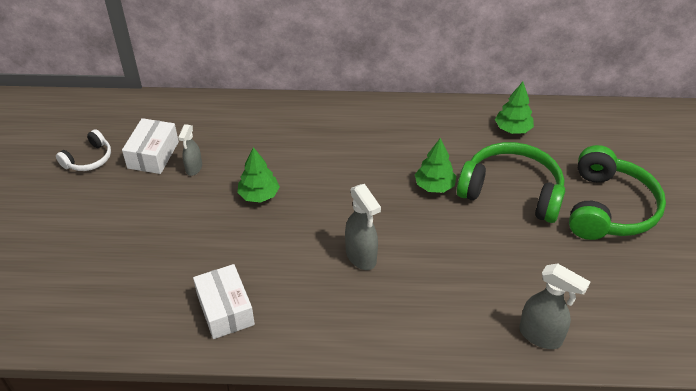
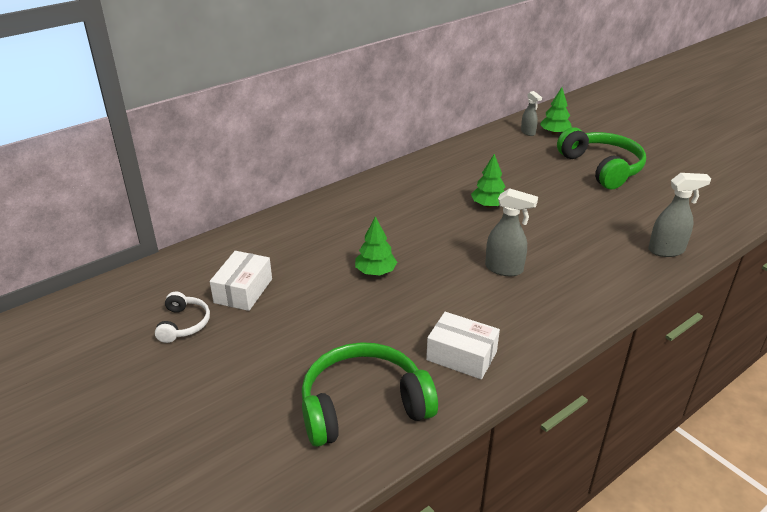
camera: 40 degrees left, 10 degrees down
white box [122,118,179,174] -> white box turned 45 degrees clockwise [210,251,272,311]
grey spray bottle [178,124,202,176] -> grey spray bottle moved to [521,91,542,136]
green headphones [457,142,565,223] -> green headphones moved to [301,342,438,447]
green tree [495,82,534,134] -> green tree moved to [540,87,572,135]

